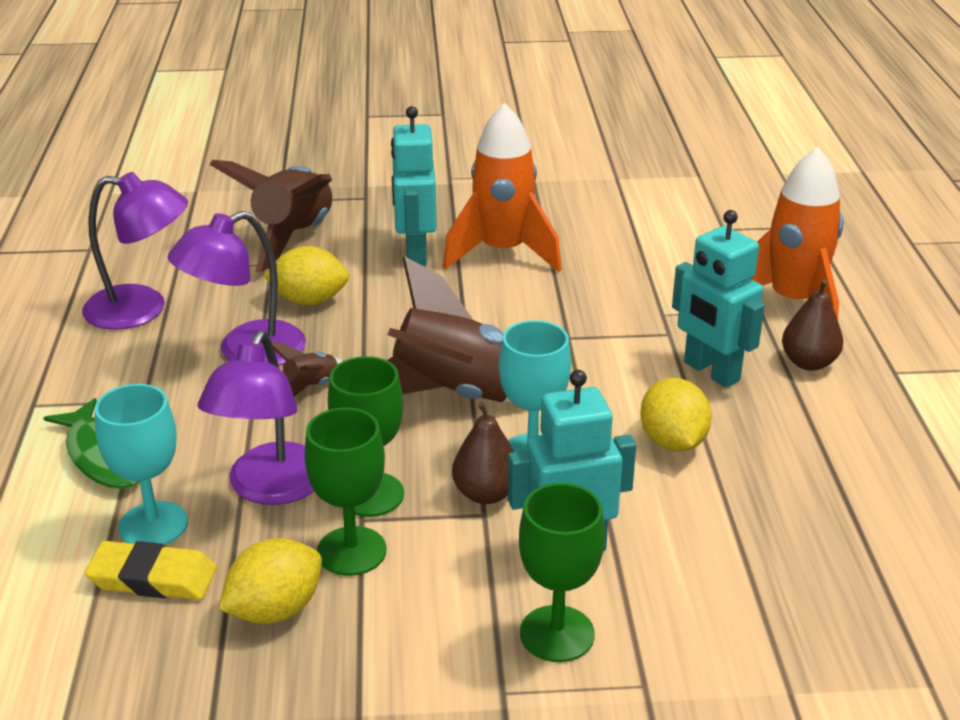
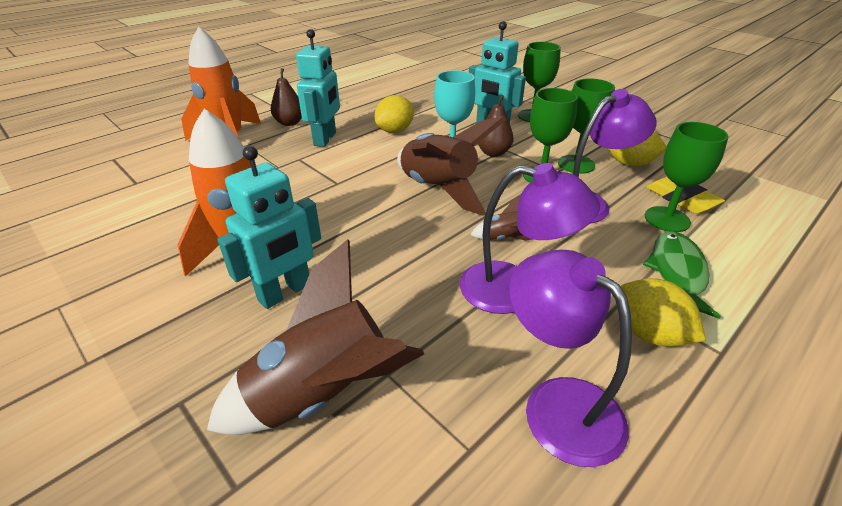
camera: 130 degrees left, 5 degrees up
turquoise goblet [95,384,188,545] -> green goblet [645,122,728,232]
yellow lemon [263,246,349,306] -> yellow lemon moved to [620,278,706,347]

